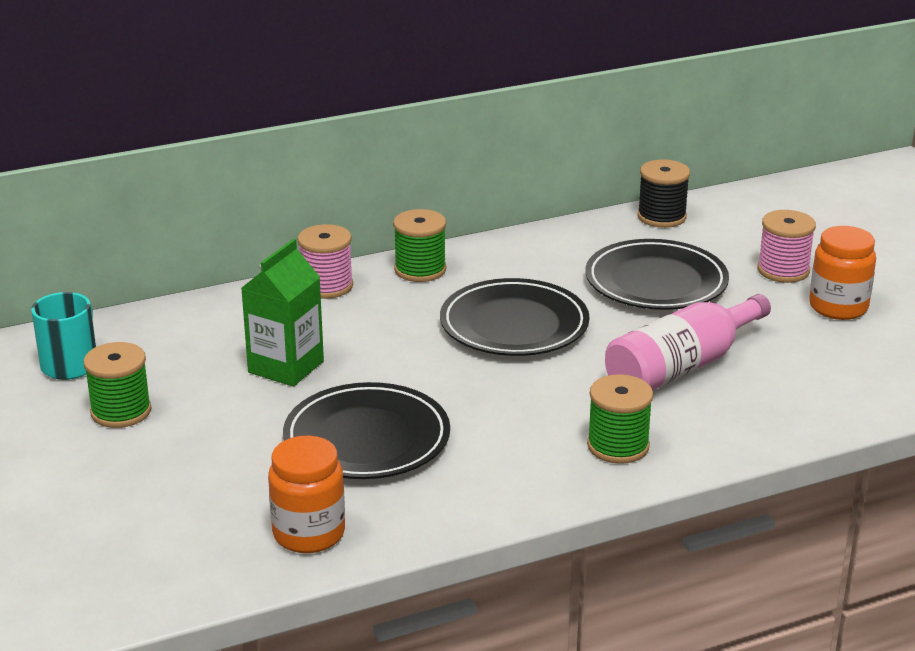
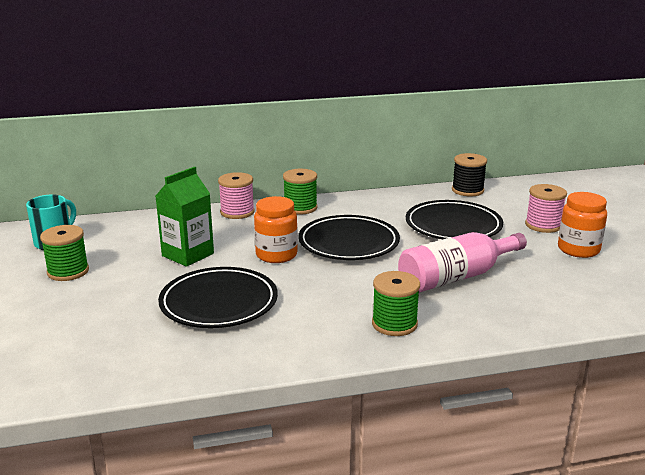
camera: 10 degrees right, 5 degrees down
orange jar [268,436,345,553] -> orange jar moved to [254,196,298,263]

